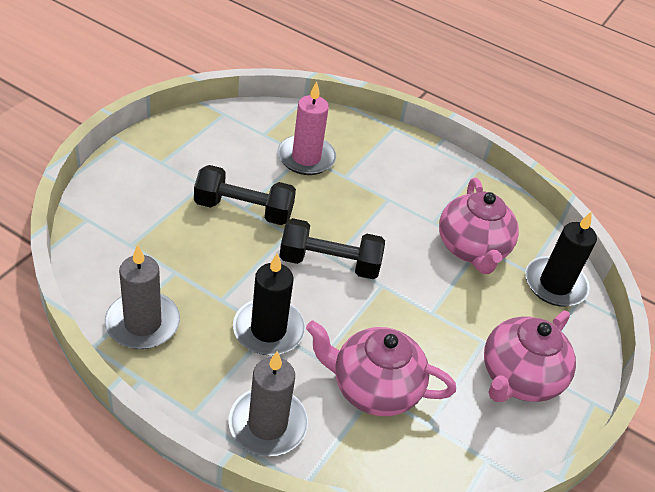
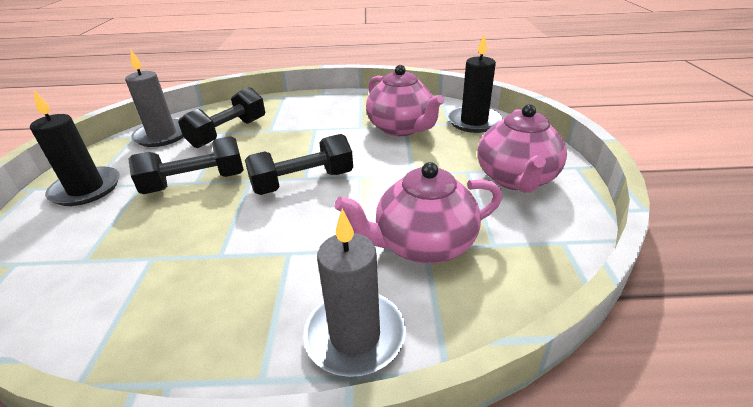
camera: 25 degrees left, 10 degrees down
grey candle [105,245,180,349] -> grey candle moved to [125,50,183,147]
black candle [233,253,305,356] -> black candle moved to [30,90,120,206]
pink candle [278,81,336,175] -> black dumbbell [178,87,265,148]

